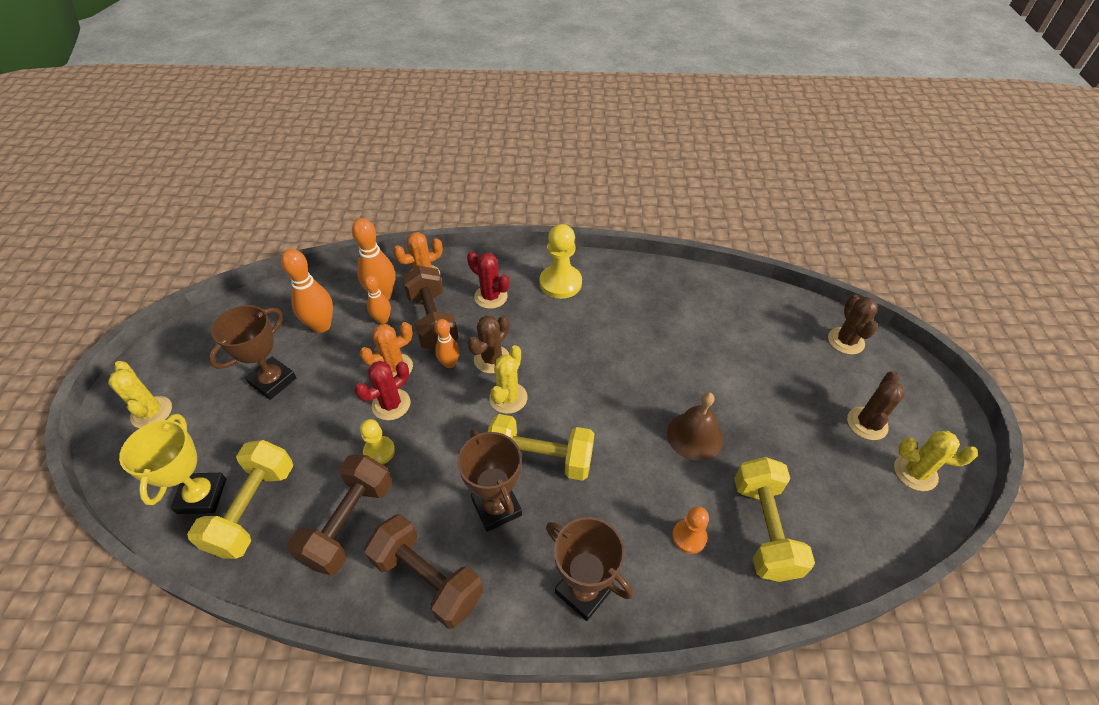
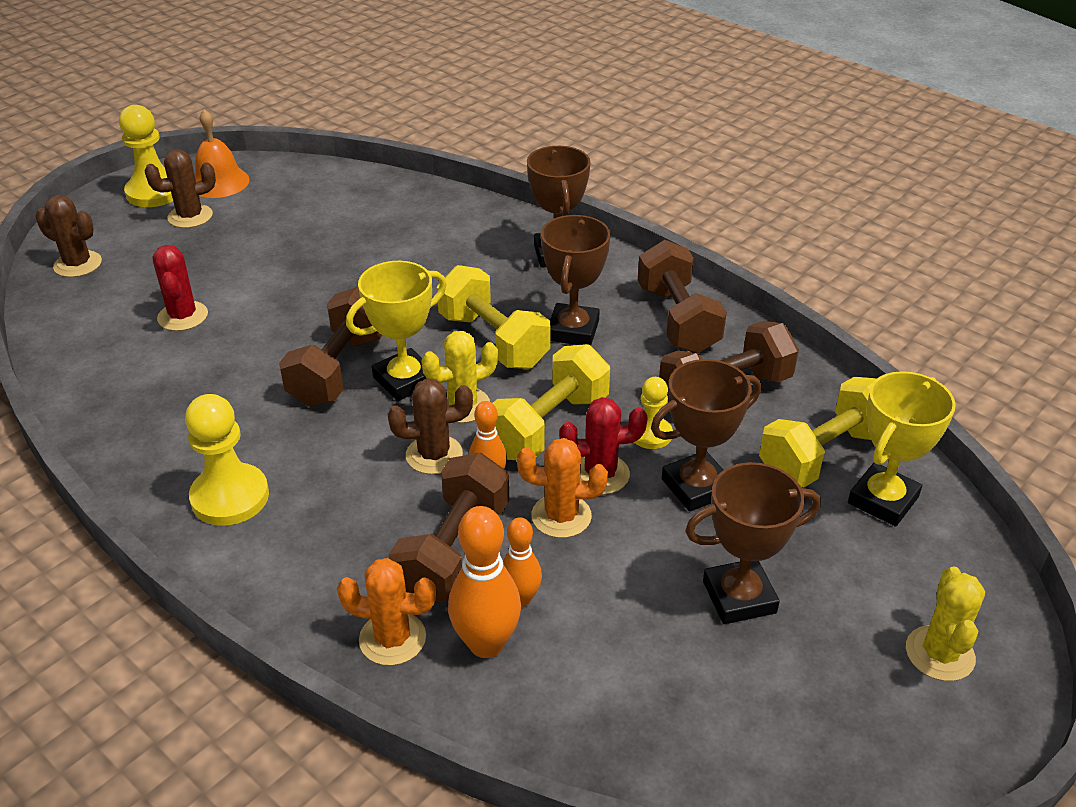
camera: 140 degrees left, 10 degrees down
orange bowling pin [281,249,333,333] -> none
red cactus [467,251,509,309] -> red cactus moved to [153,245,208,331]
brown bell [667,392,723,461] -> none
orange pawn [672,506,709,554] -> none
yellow dumbbell [734,457,815,582] -> yellow dumbbell moved to [493,344,610,460]
brown cactus [828,295,878,355] -> brown cactus turned 75 degrees clockwise [36,195,102,277]
yellow cactus [894,431,978,491] -> orange bell [195,109,249,198]
none -> yellow pawn [119,105,173,207]
none -> brown dumbbell [279,287,382,407]
none -> yellow trophy [346,261,447,401]
none -> brown trophy [651,359,761,512]

